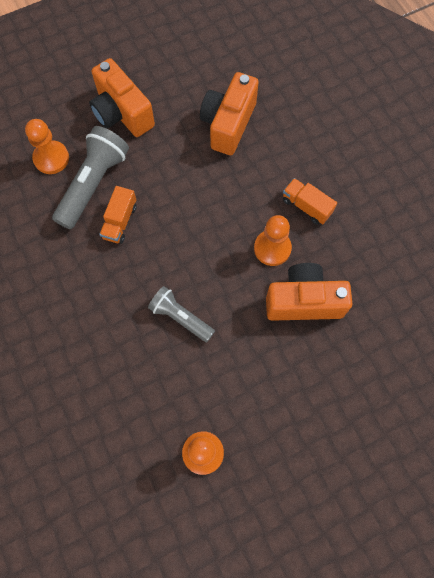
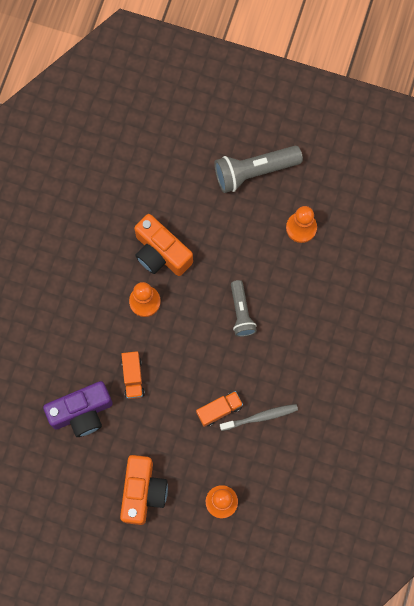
camera: 135 degrees left, 5 degrees up
grey flashlight [52,126,129,229] -> grey flashlight moved to [214,146,303,193]
orange camera [200,72,259,155] -> purple camera [43,381,113,437]
orange truck [283,178,337,224] -> orange truck moved to [121,351,145,399]
none -> grey toothbrush [220,404,298,431]

